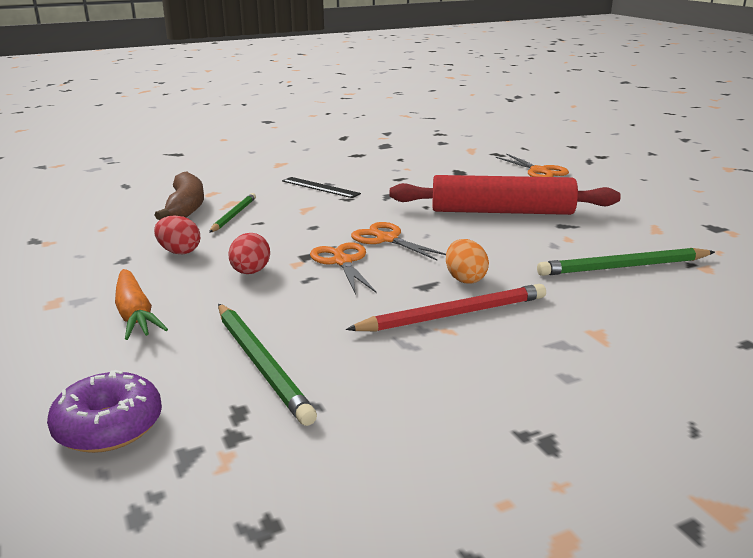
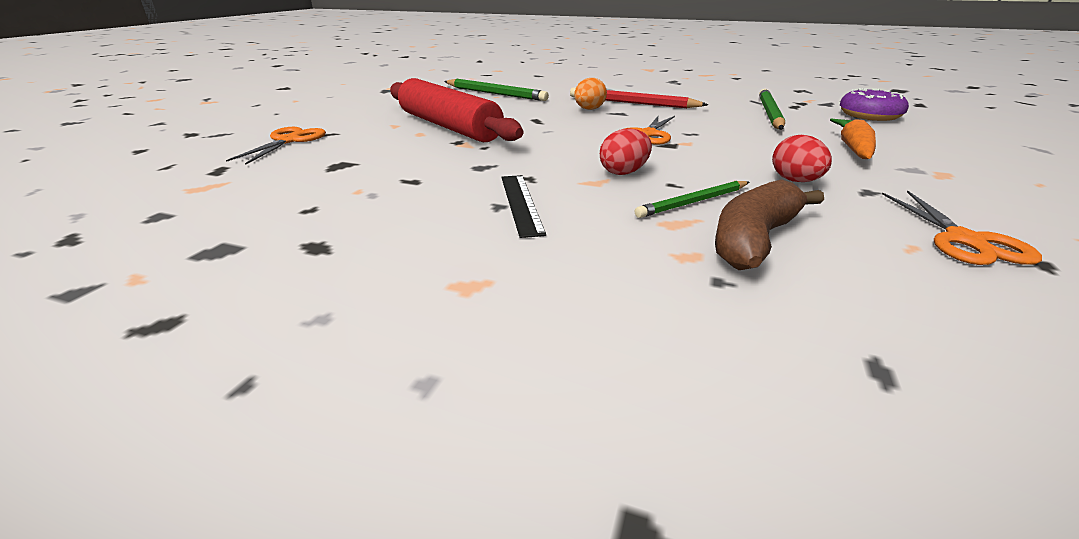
camera: 135 degrees left, 5 degrees up
red egg [228,233,270,274] -> red egg moved to [600,128,652,175]
orange scissors [351,222,446,260] -> orange scissors moved to [882,190,1042,265]

